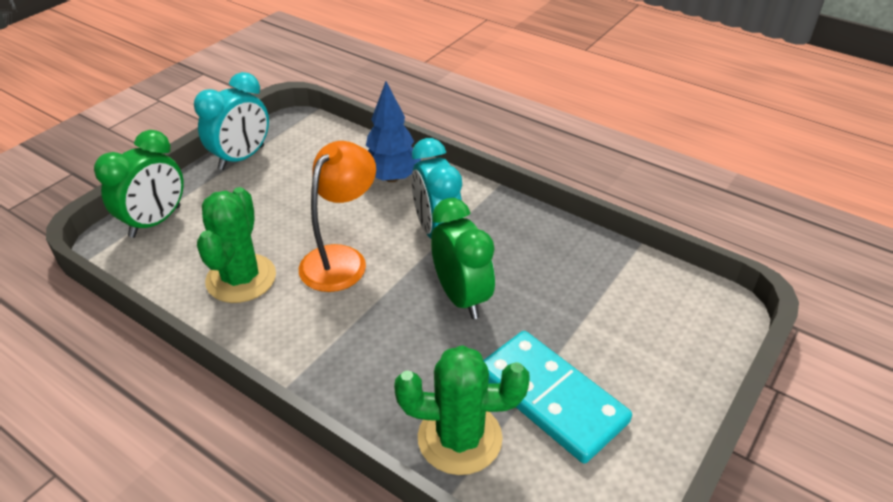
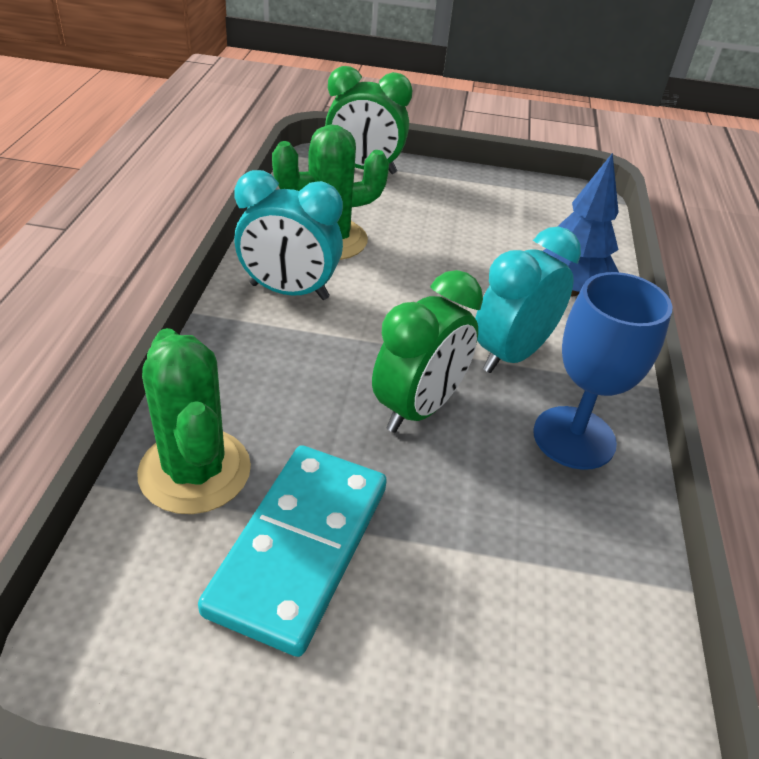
camera: 60 degrees right, 0 degrees up
turquoise clock [194,72,269,170] -> turquoise clock moved to [234,170,343,300]
orange lamp [299,141,376,292] -> none
none -> blue goblet [533,272,673,470]

